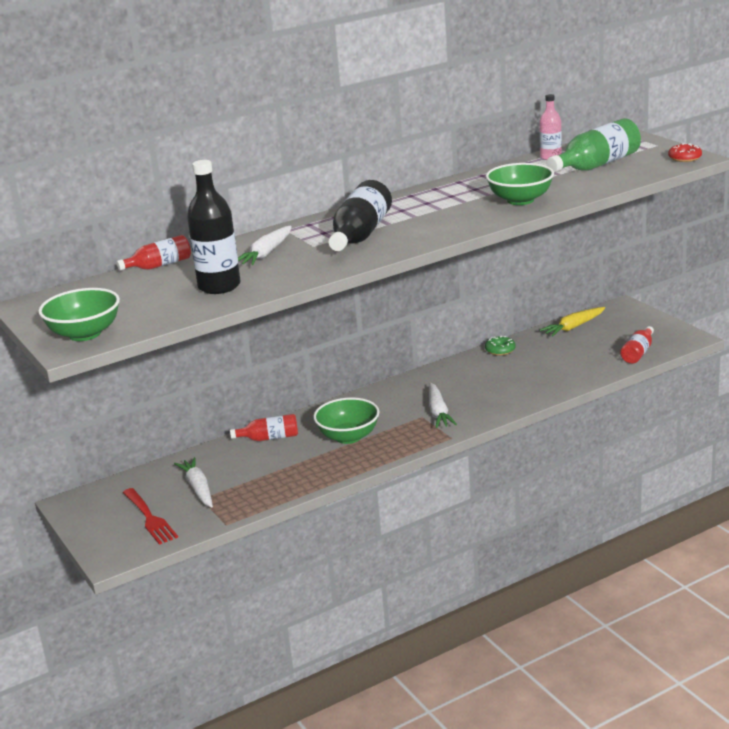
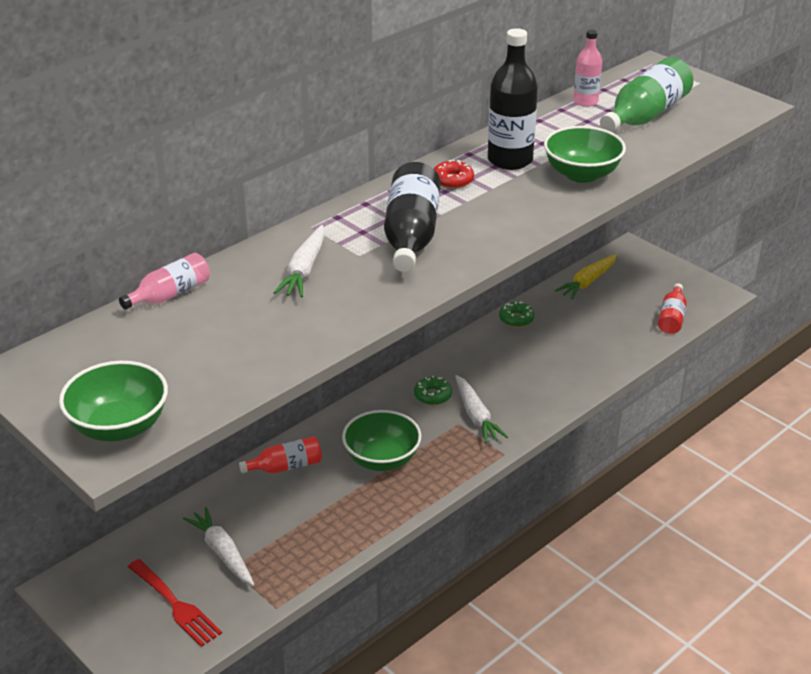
camera: 15 degrees left, 10 degrees up
red bottle [116,235,191,271] -> pink bottle [119,253,210,309]
black bottle [187,160,241,294] -> black bottle moved to [488,28,538,170]
red donut [668,143,702,162] -> red donut moved to [434,160,474,189]
none -> green donut [414,376,452,405]

